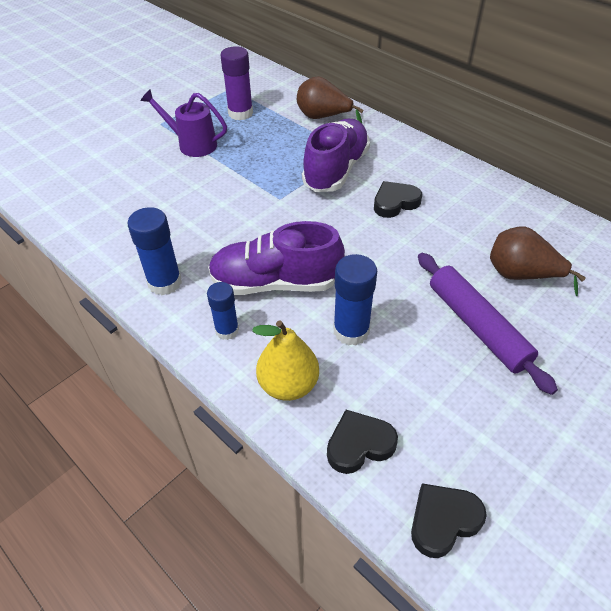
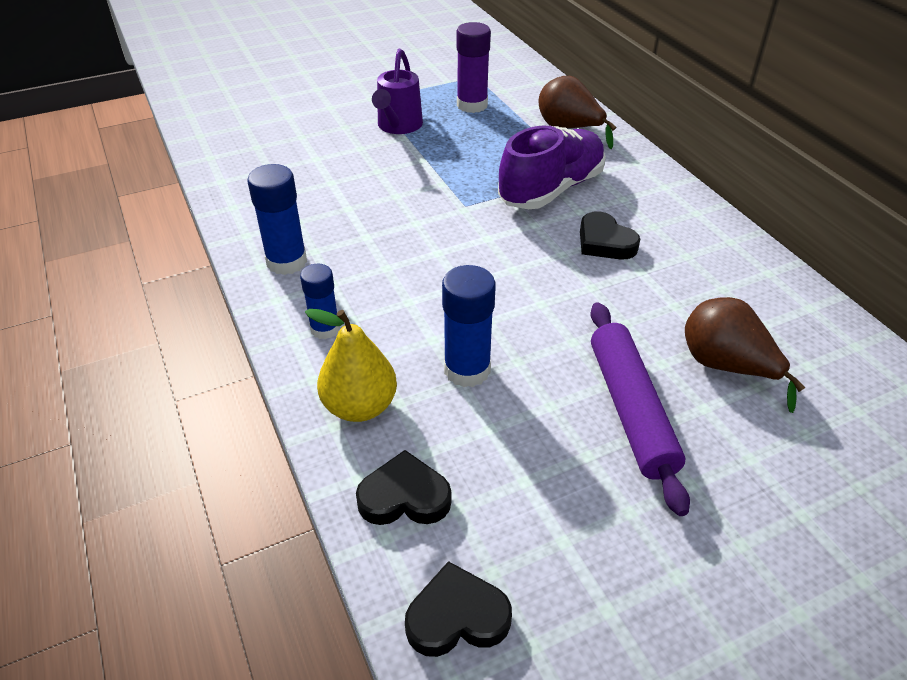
camera: 20 degrees right, 5 degrees down
purple watering can [140,89,227,157] -> purple watering can turned 120 degrees counterclockwise [372,49,423,134]
purple shoe [208,221,345,295] -> none
black heart [374,181,422,218] -> black heart turned 120 degrees counterclockwise [580,211,640,259]

